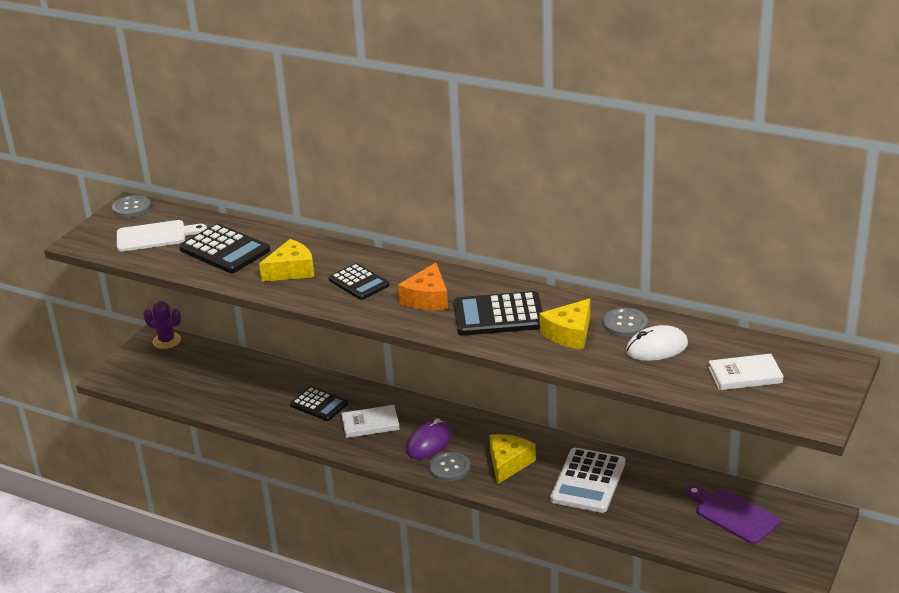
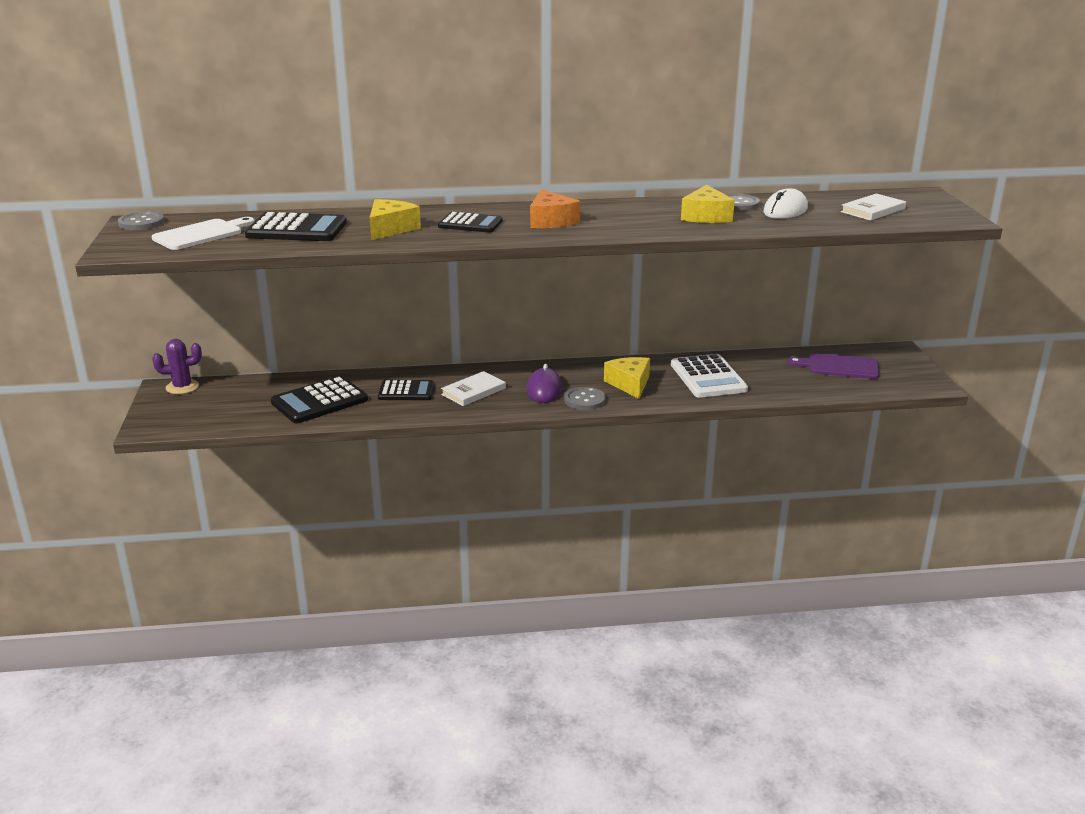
camera: 35 degrees left, 5 degrees down
black calculator [454,291,543,336] -> black calculator moved to [271,376,368,423]

